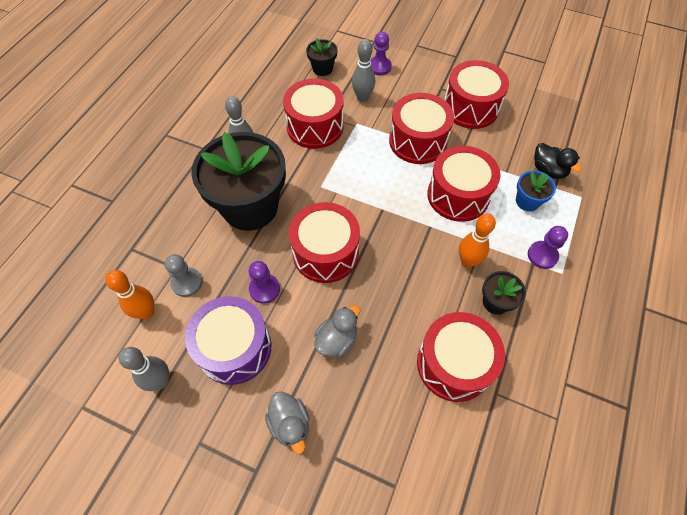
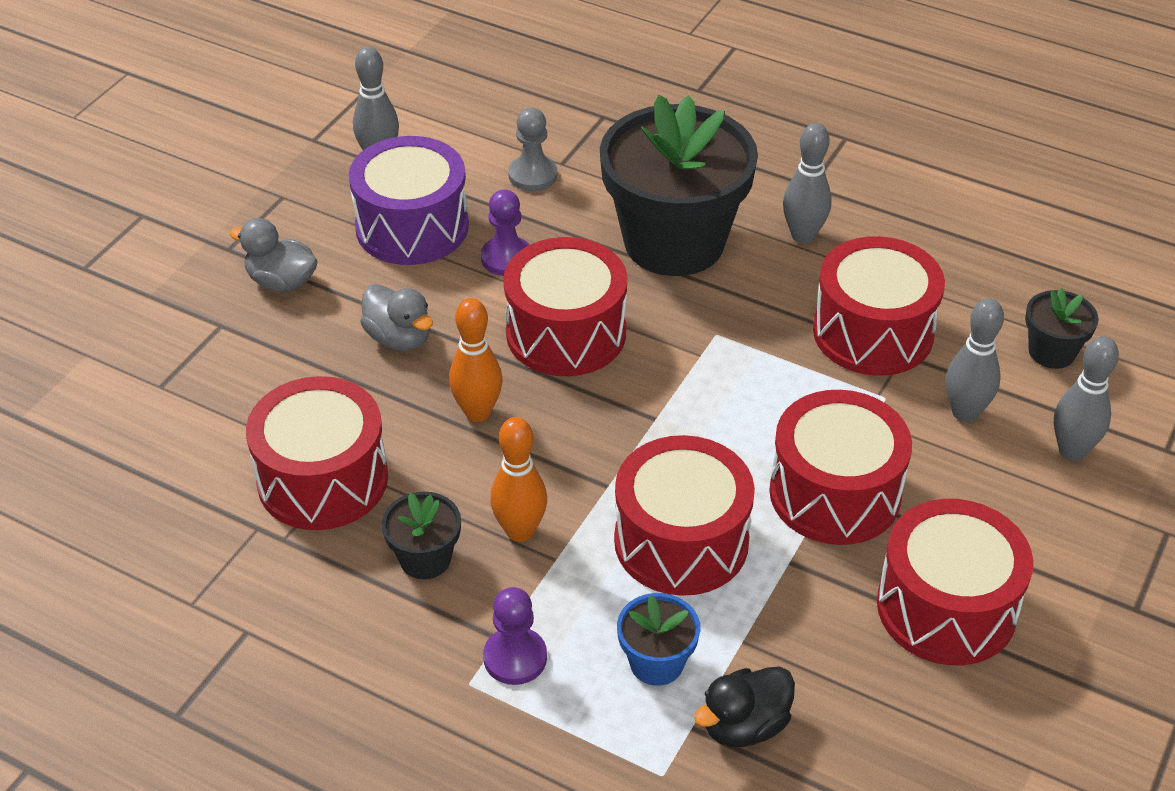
camera: 95 degrees right, 15 degrees down
orange bowling pin [105,270,154,319] -> orange bowling pin moved to [449,298,503,422]
grey duck [265,391,309,454] -> grey duck turned 45 degrees clockwise [230,218,318,292]
purple pawn [370,32,392,75] -> grey bowling pin [1054,336,1119,461]

